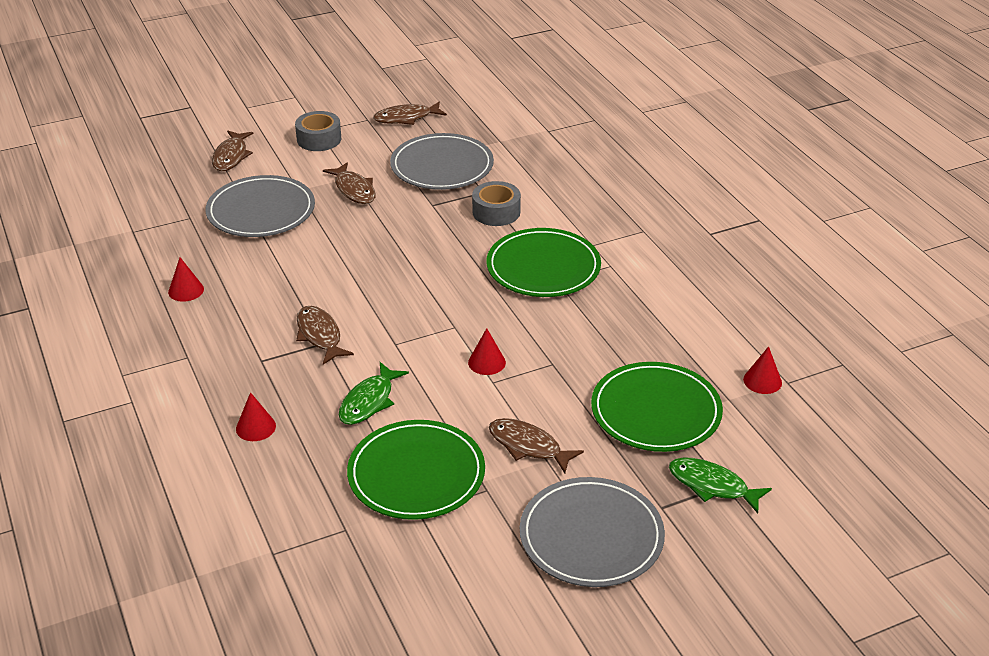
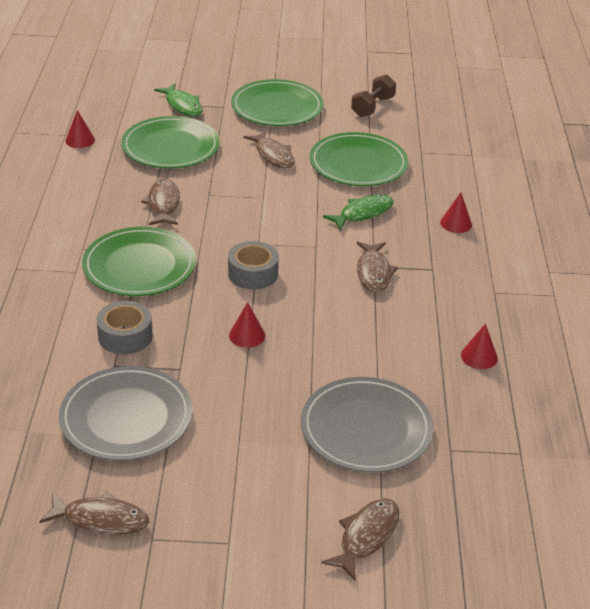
camera: 155 degrees left, 0 degrees up
grey tape [295,111,341,151] -> grey tape moved to [228,241,279,290]
brown fish [323,162,376,204] -> brown fish moved to [141,179,180,225]
red cone [468,328,506,375] -> red cone moved to [229,302,265,348]
grey plate [520,477,665,587] -> green plate [231,79,323,126]
none -> brown dumbbell [351,75,396,117]

